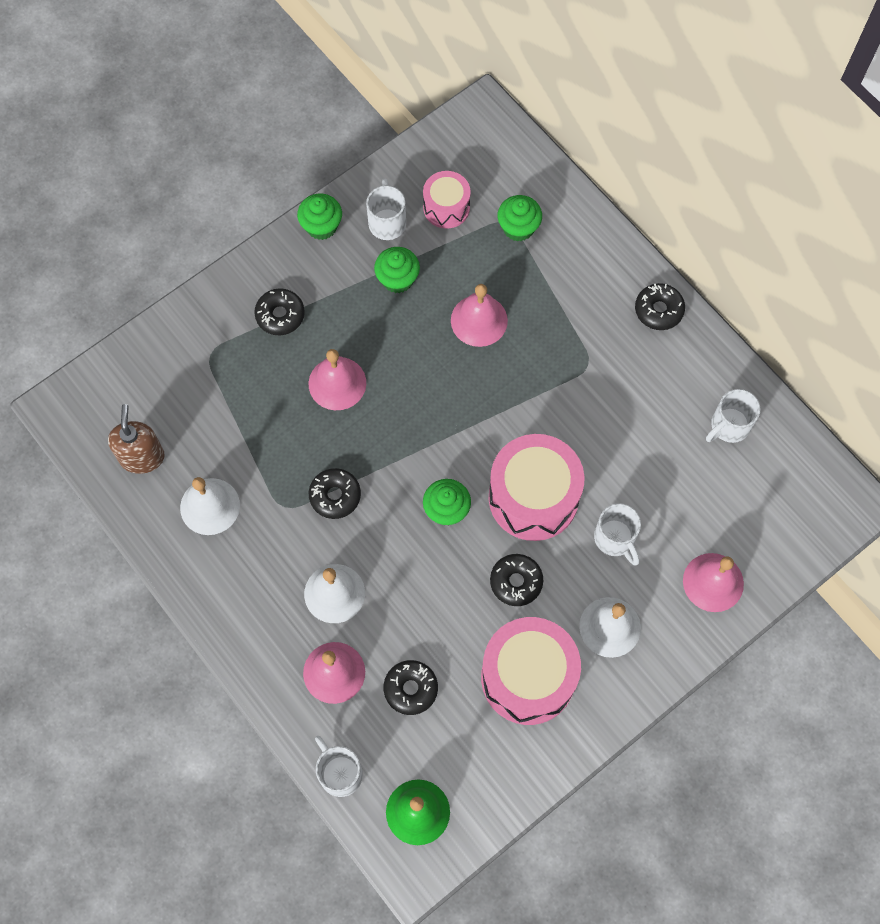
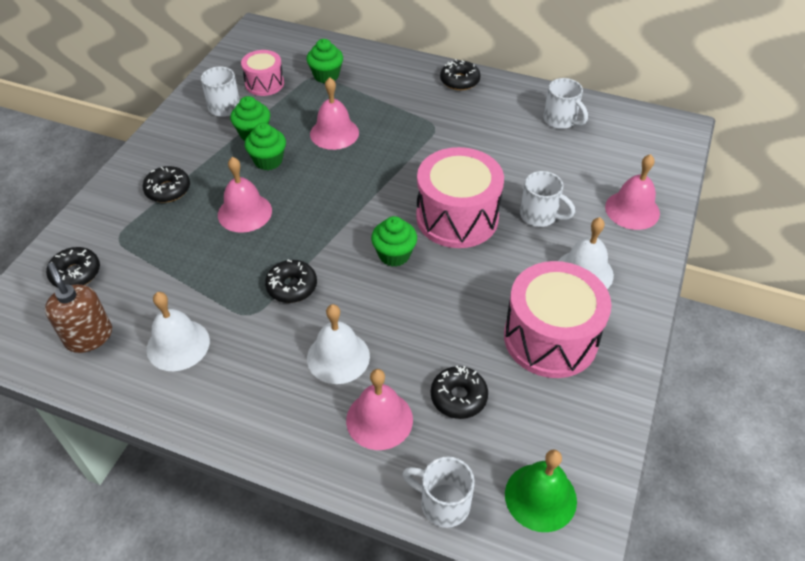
camera: 30 degrees left, 20 degrees down
green cupcake [297,194,342,240] -> green cupcake moved to [245,123,286,170]
black donut [490,554,543,606] -> black donut moved to [46,247,100,288]
white mug [706,389,760,443] -> white mug turned 60 degrees counterclockwise [543,78,588,129]

